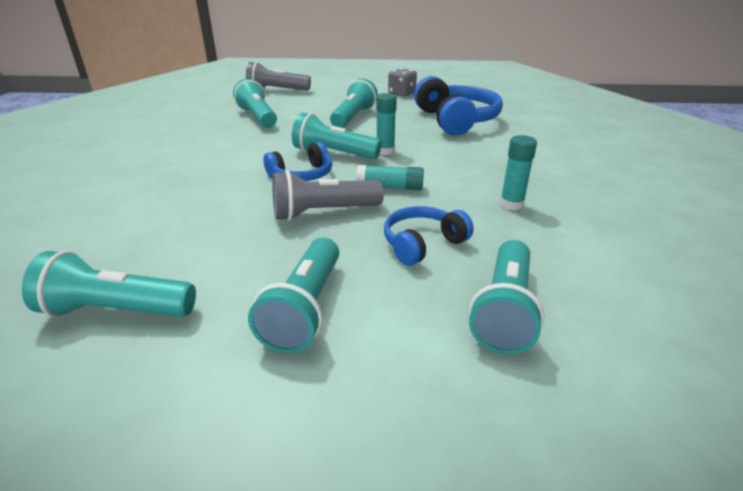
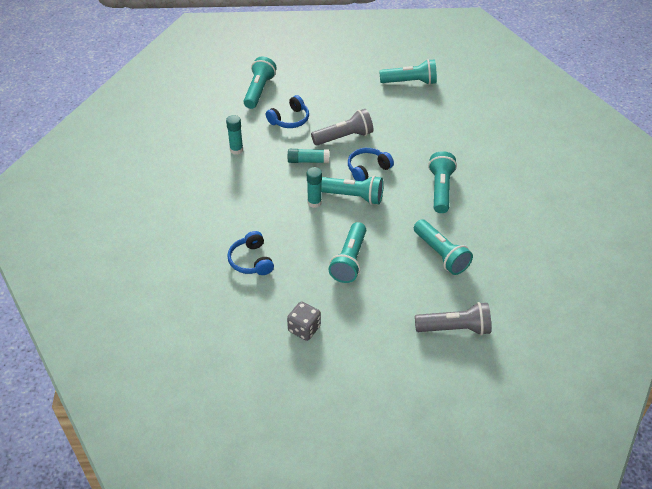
camera: 175 degrees right, 15 degrees up
turquoise flashlight [248,238,339,353] -> turquoise flashlight moved to [428,151,457,213]
blue headphones [414,76,503,135] -> blue headphones [227,231,274,275], size x0.57

